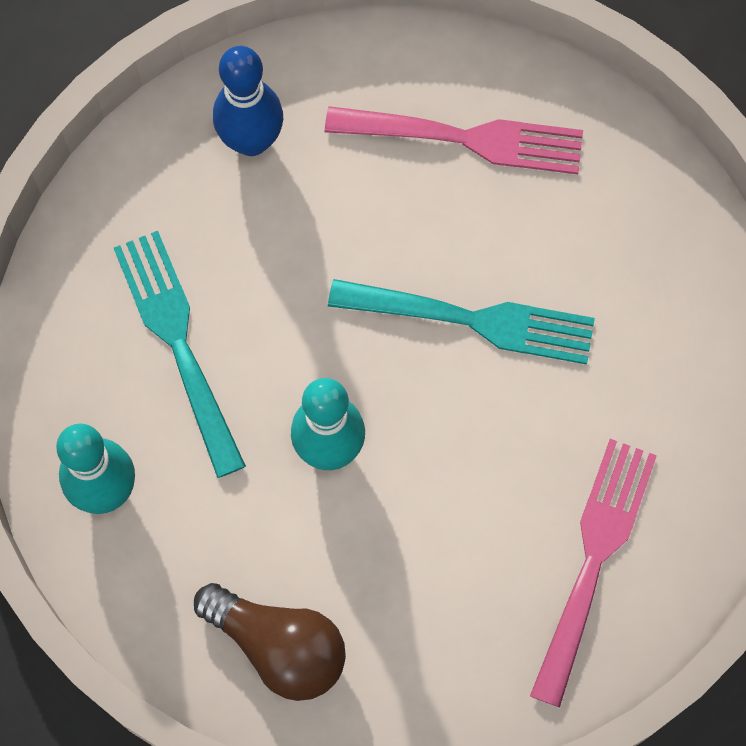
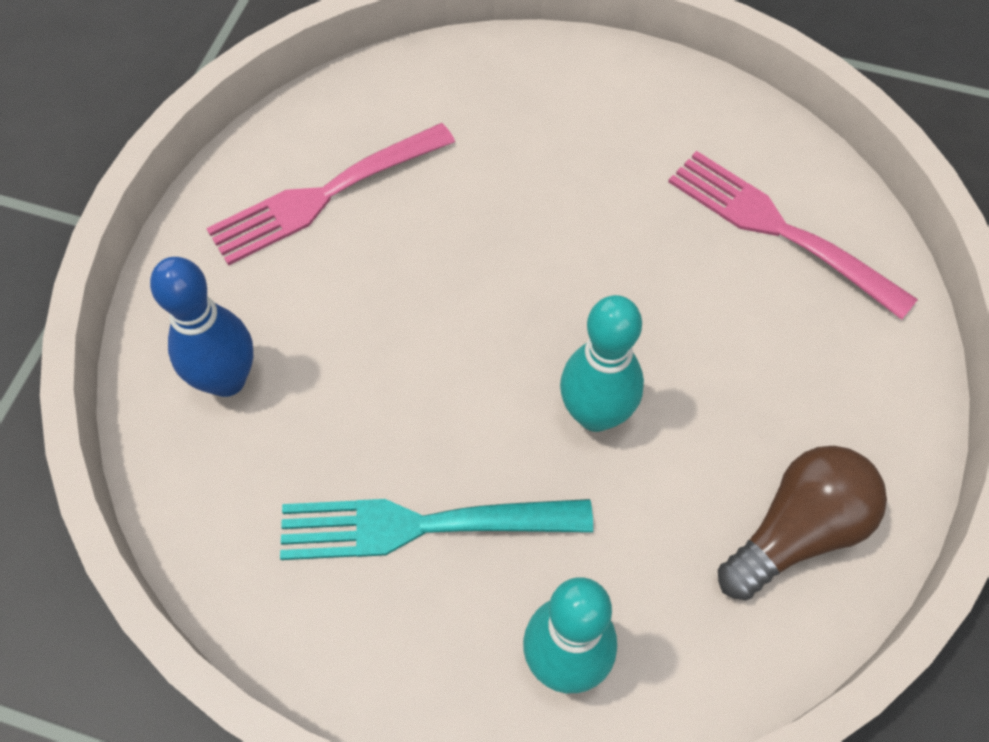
camera: 70 degrees left, 10 degrees down
pink fork [325,106,583,174] -> pink fork turned 150 degrees counterclockwise [206,123,455,266]
turquoise fork [328,279,595,365] -> none

